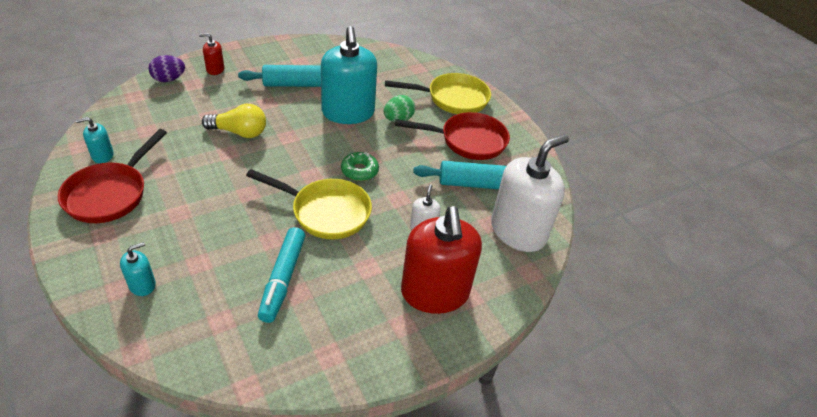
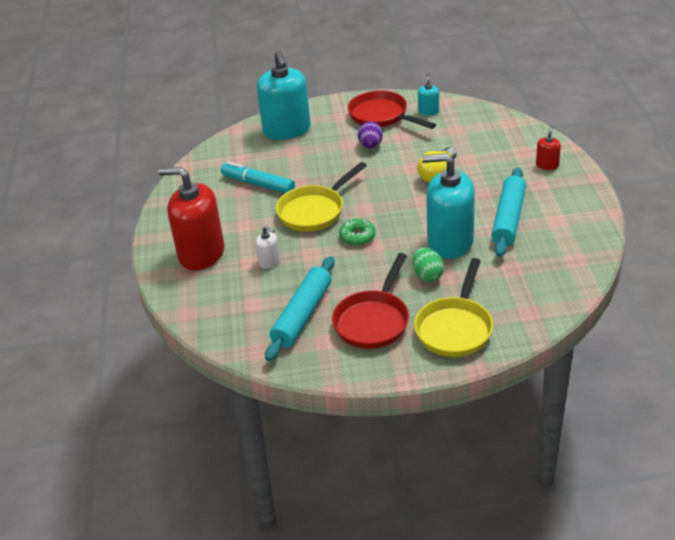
camera: 120 degrees right, 5 degrees down
turquoise soap dispenser [120,242,156,296] -> turquoise soap dispenser [257,51,311,140], size x2.30
purple egg [148,55,185,82] -> purple egg moved to [358,121,383,149]
white soap dispenser [491,134,569,252] -> none

